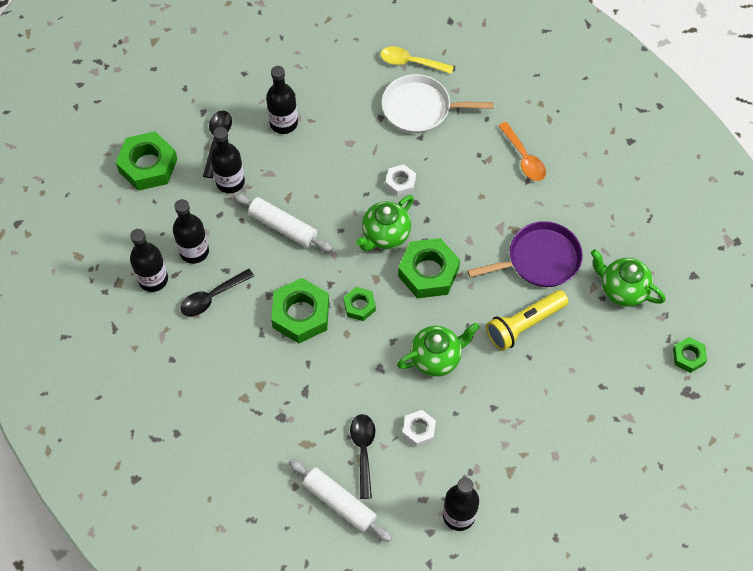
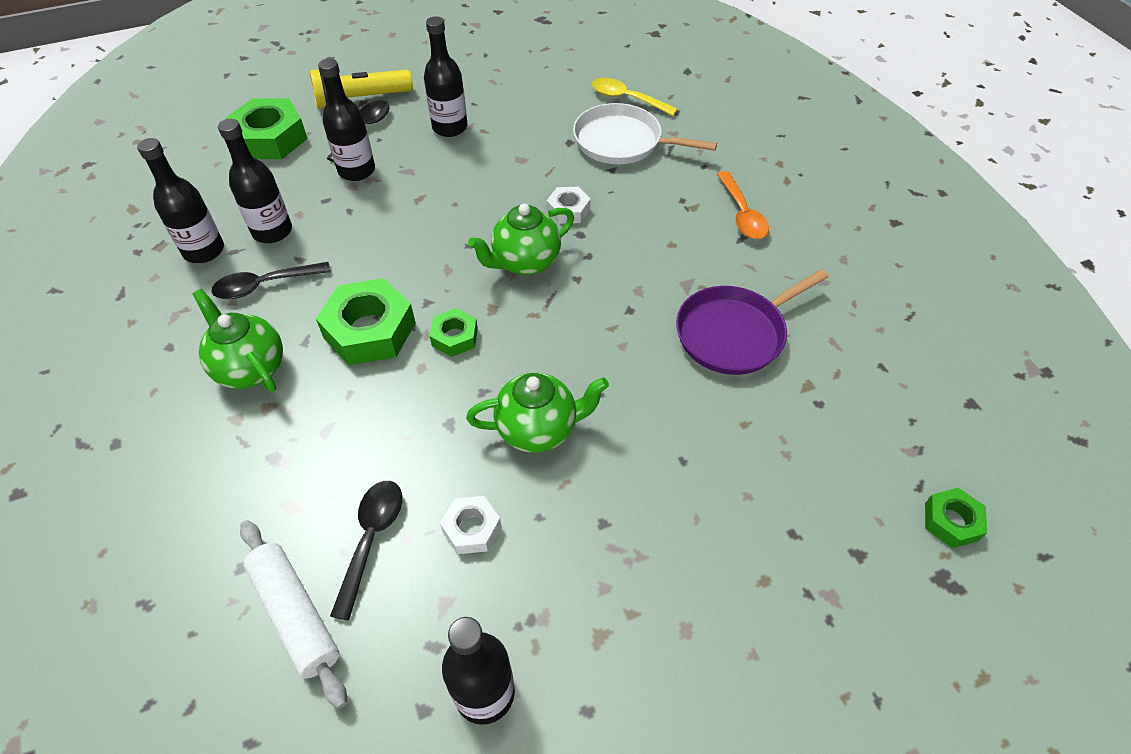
camera: 15 degrees right, 10 degrees down
white rolling pin [233,193,333,252] -> none
green nut [398,238,460,298] -> none
purple pan [467,221,583,287] -> purple pan turned 150 degrees clockwise [676,269,829,375]
yellow flashlight [486,290,569,351] -> yellow flashlight moved to [310,69,413,109]
green teapot [591,249,666,307] -> green teapot moved to [193,289,283,392]

